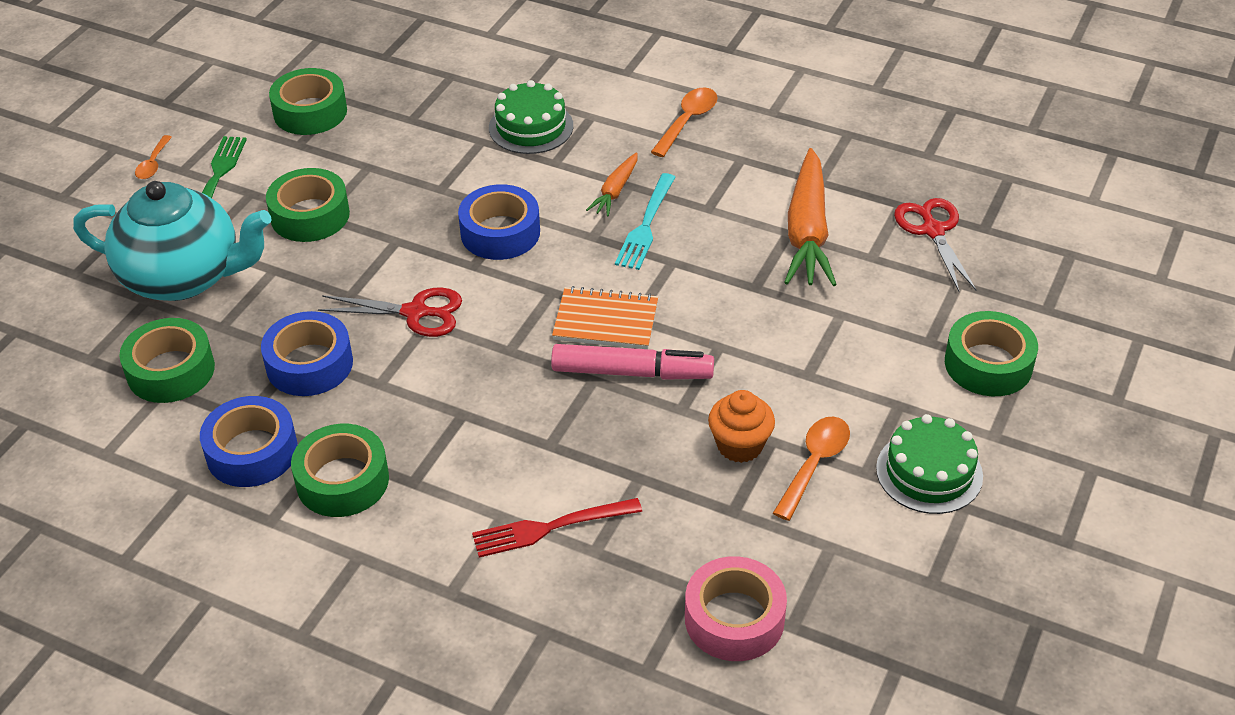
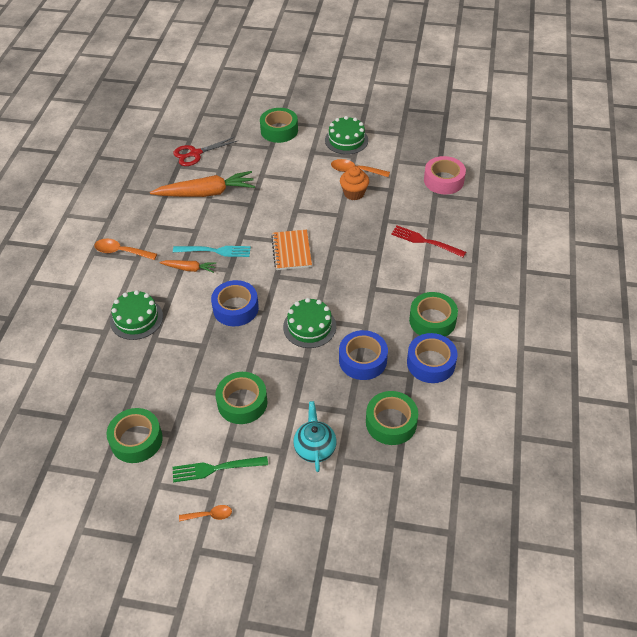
camera: 105 degrees left, 5 degrees up
turquoise teapot [73,181,271,301] -> turquoise teapot [293,401,337,472], size x0.53
red scissors [318,287,462,337] -> green cake [283,298,336,348]
red fork [472,498,642,558] -> red fork turned 150 degrees clockwise [391,226,466,257]
pink marker [551,344,714,380] -> none

